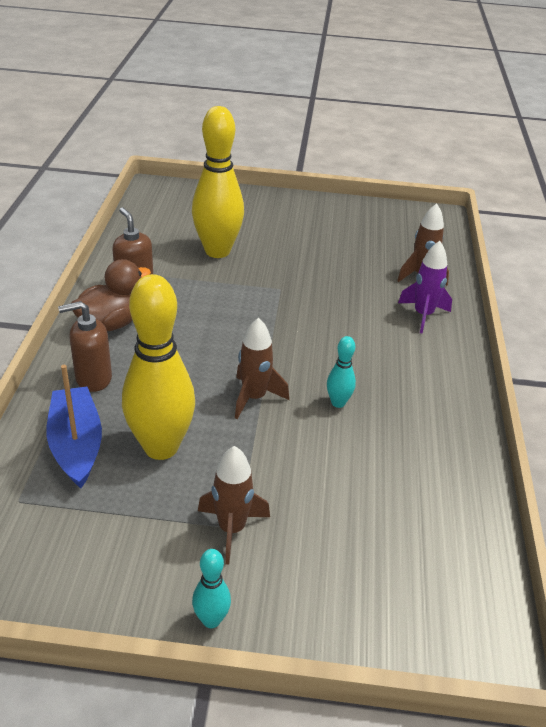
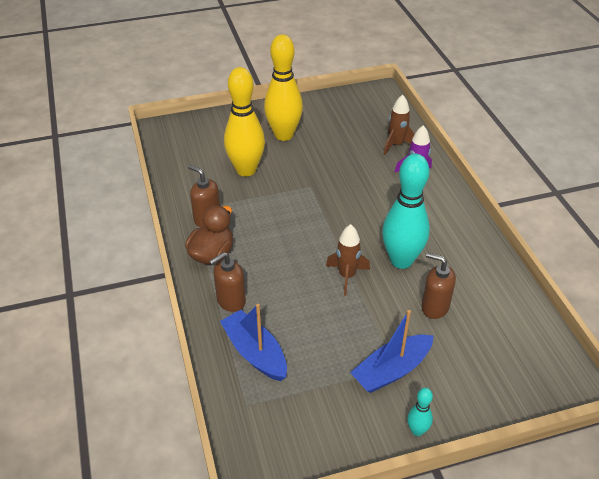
camera: 20 degrees left, 5 degrees up
yellow bowling pin [122,274,195,460] -> yellow bowling pin moved to [264,34,303,141]
brown rocket [198,446,270,565] -> blue boat [350,310,434,393]
turquoise bowling pin [327,336,356,408] -> turquoise bowling pin [382,154,430,269], size x2.26
none -> brown soap dispenser [421,252,456,319]

